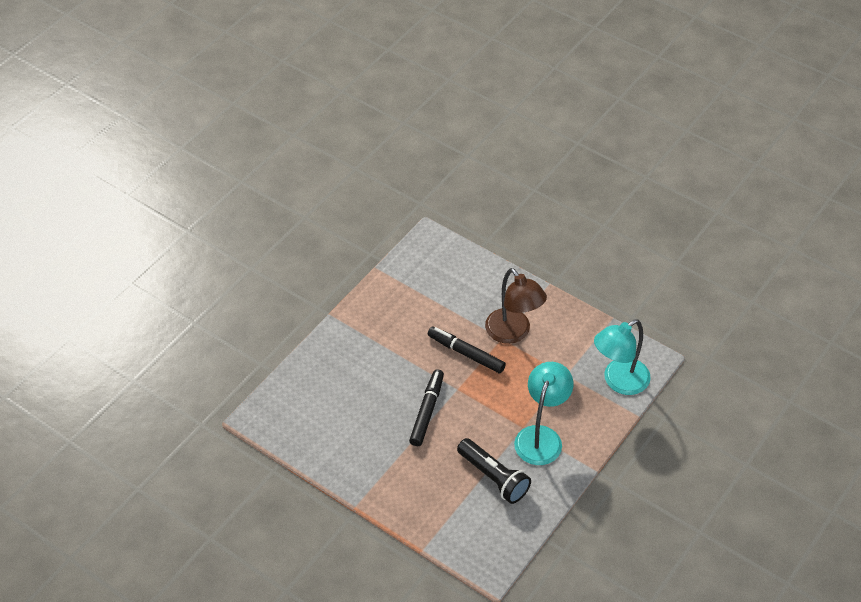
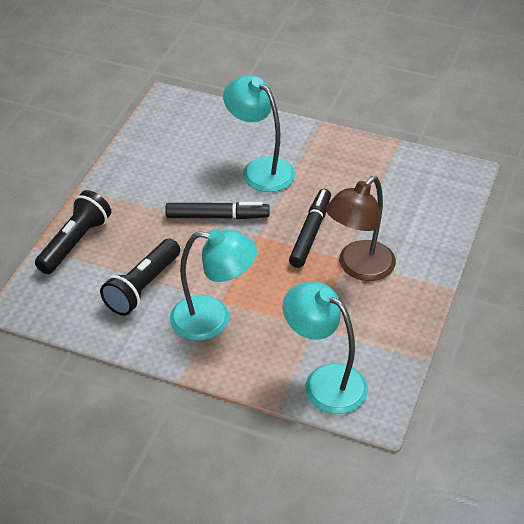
camera: 75 degrees right, 5 degrees down
none -> black flashlight [35,190,111,274]
none -> turquoise lamp [223,75,295,192]

